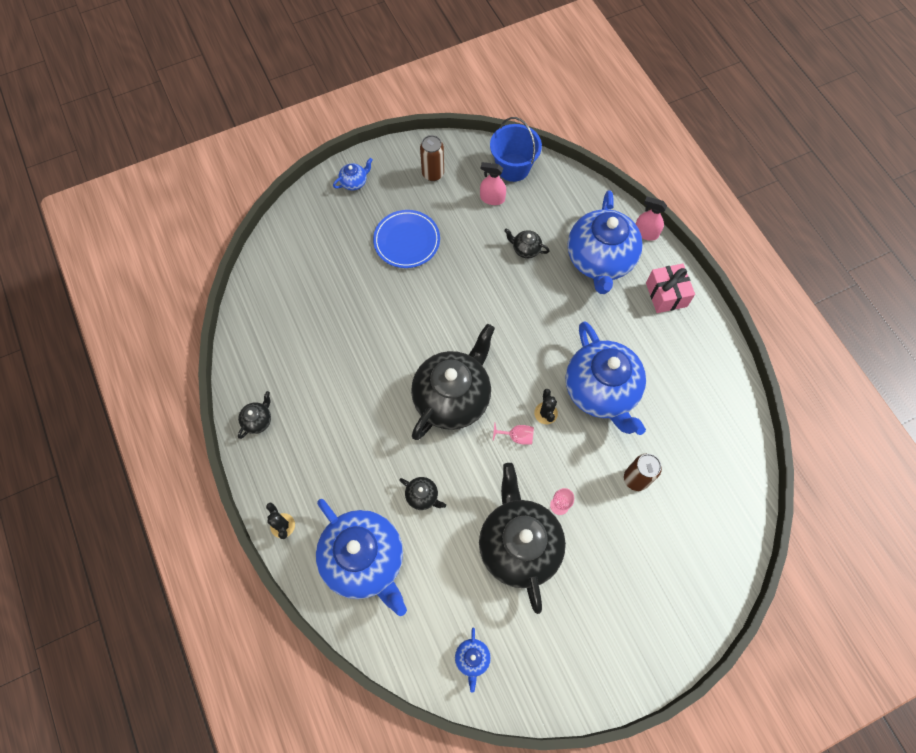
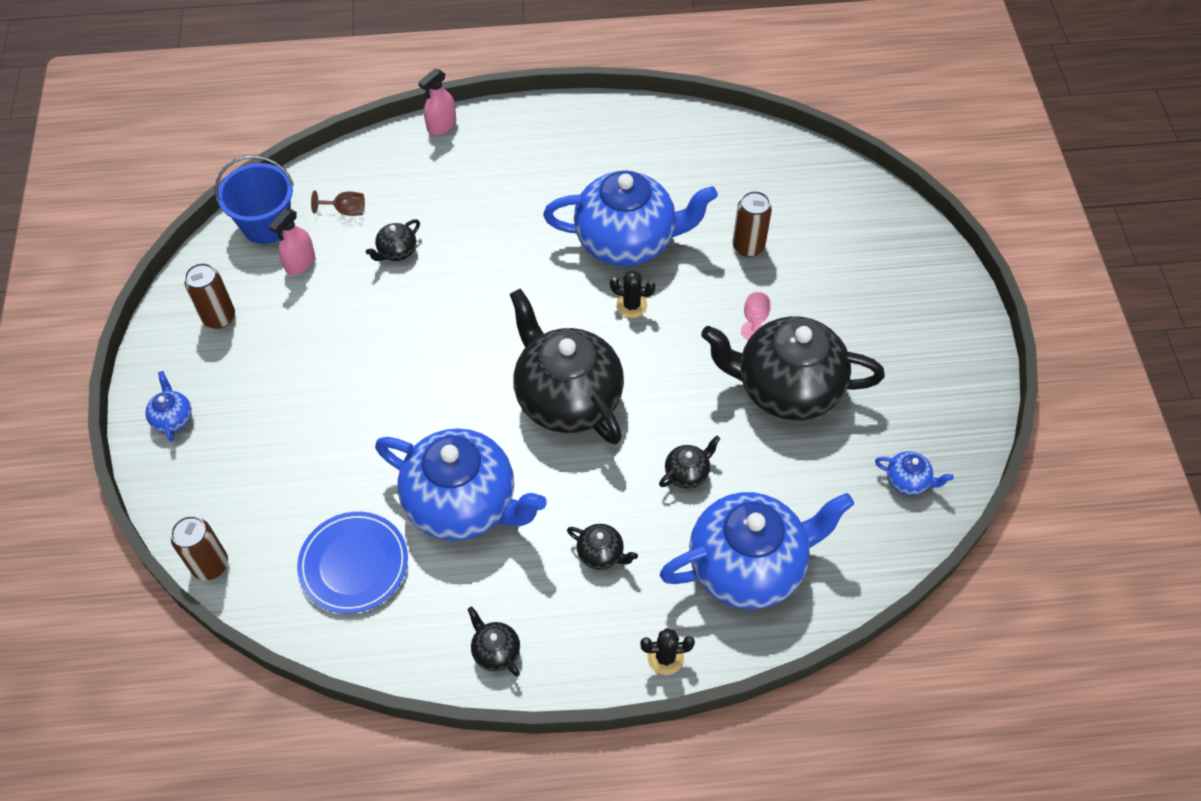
camera: 70 degrees left, 10 degrees down
blue plate [373,210,440,268] -> blue plate moved to [297,512,408,614]
pink goblet [493,423,534,445] -> none
blue teapot [568,190,643,294] -> blue teapot moved to [375,428,547,541]
pink gift [646,263,695,313] -> none
none -> brown can [171,516,228,580]
none -> brown goblet [311,191,365,216]
none -> black teapot [567,524,638,570]

